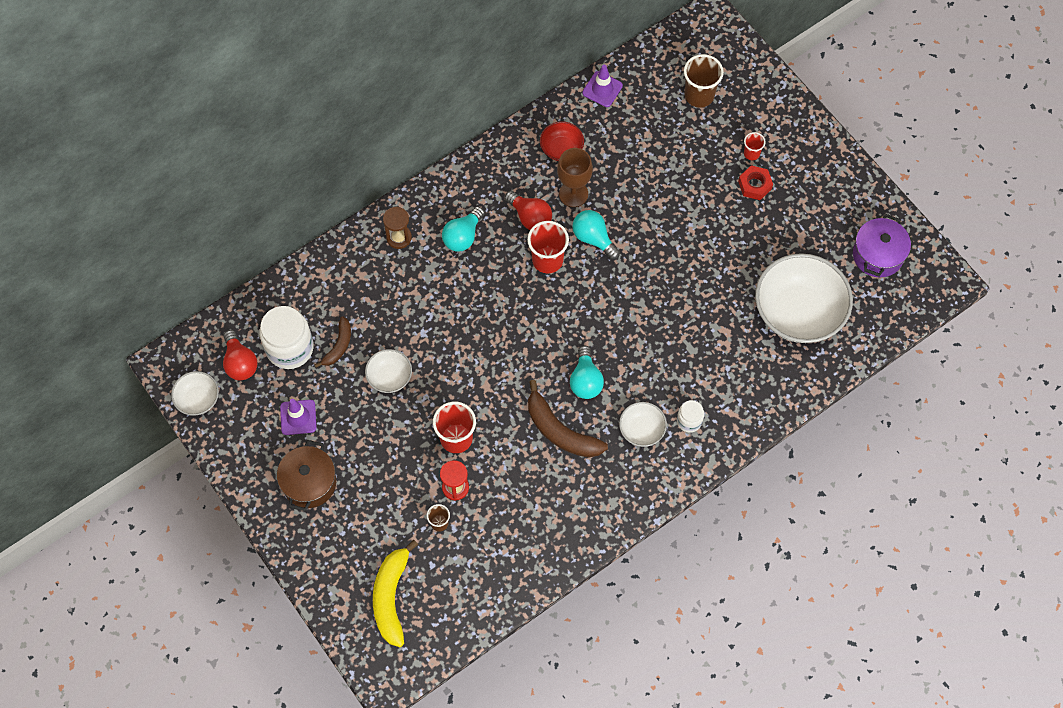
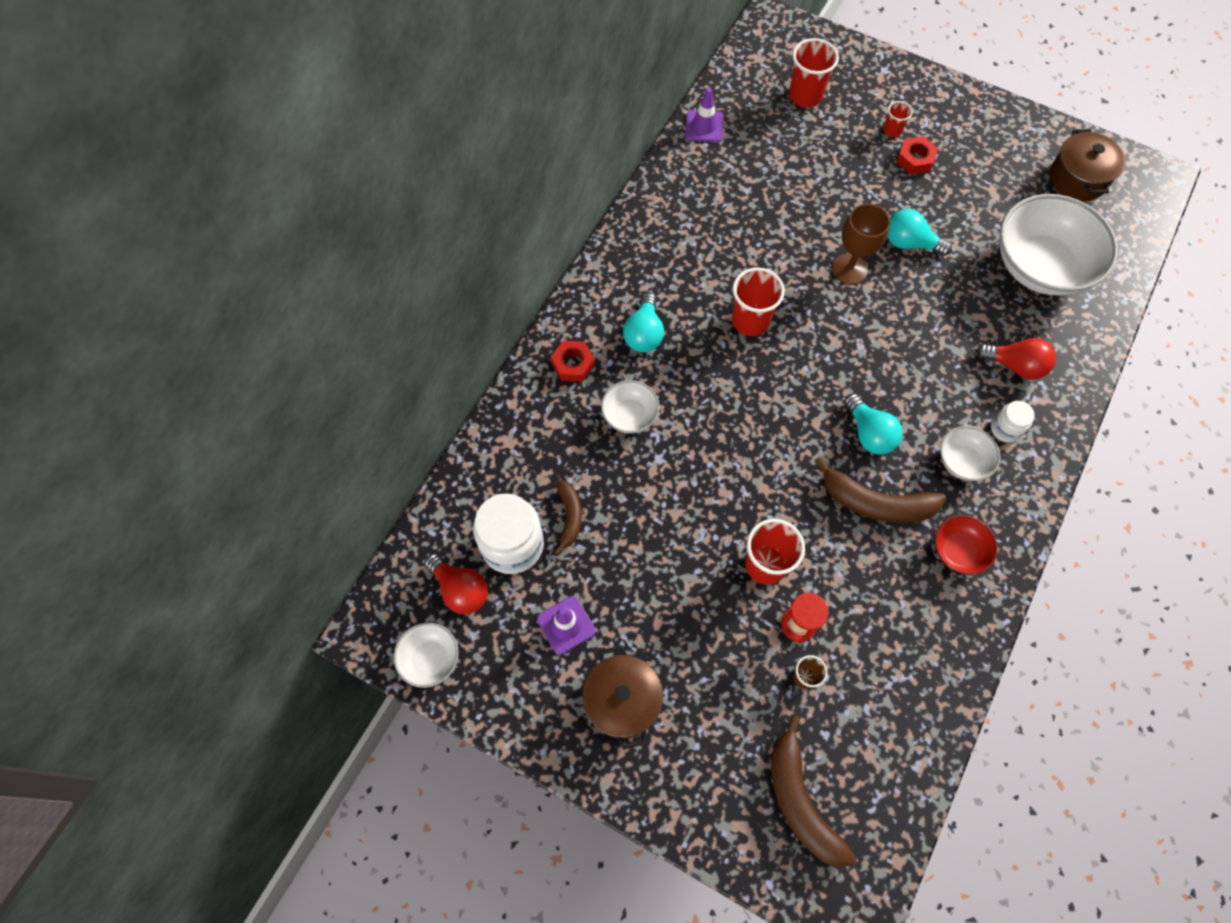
camera: 25 degrees left, 0 degrees up
white bowl [365,349,412,393] -> white bowl moved to [601,380,660,434]
yellow banana [373,540,418,647] -> brown banana [771,715,857,867]
brown hourglass [383,206,412,249] -> red nut [551,341,595,382]
red light bulb [505,191,552,230] -> red light bulb moved to [976,338,1056,380]
red bowl [540,121,584,161] -> red bowl moved to [935,515,998,575]
brown goblet [557,148,593,207] -> brown goblet moved to [832,204,890,285]
turquoise light bulb [572,210,620,260] -> turquoise light bulb moved to [888,209,952,256]
brown cup [684,54,724,108] -> red cup [789,38,839,107]
purple pot [853,214,911,277] -> brown pot [1050,129,1125,201]

